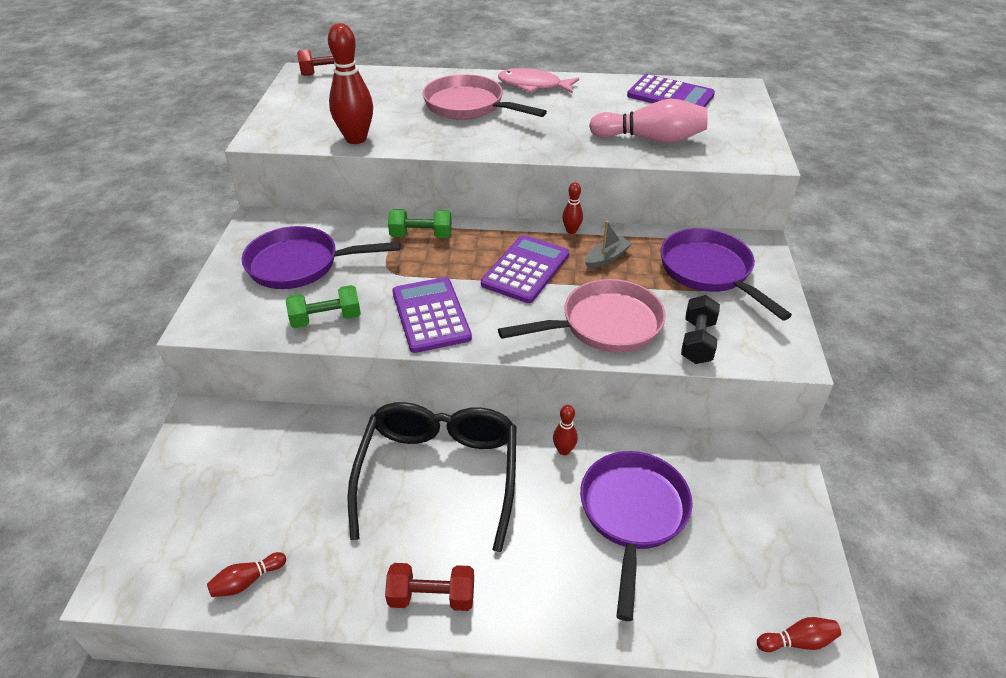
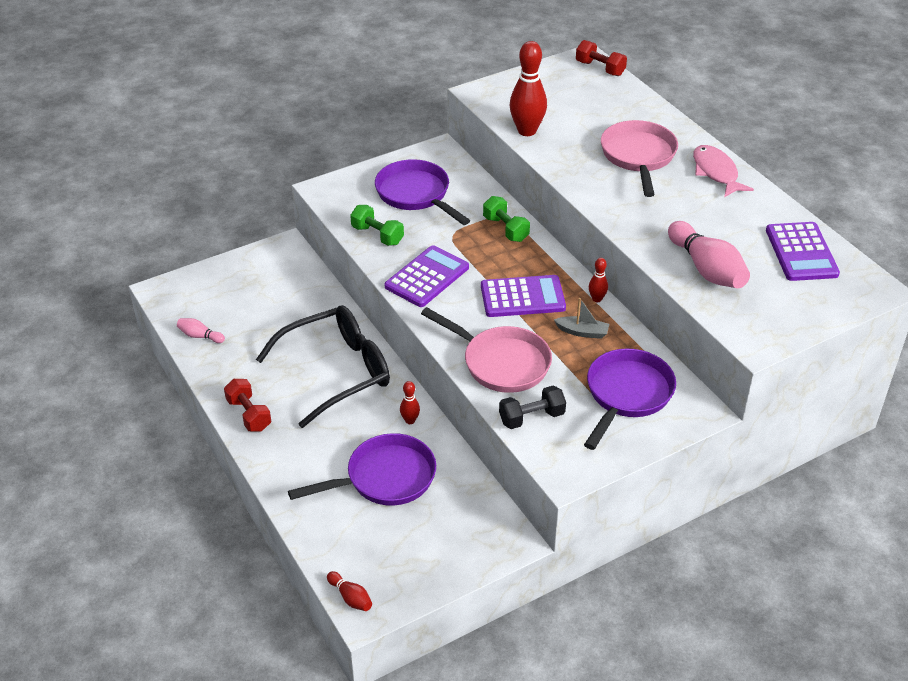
camera: 55 degrees right, 0 degrees up
red bowling pin [207,552,286,597] -> pink bowling pin [177,318,225,343]

